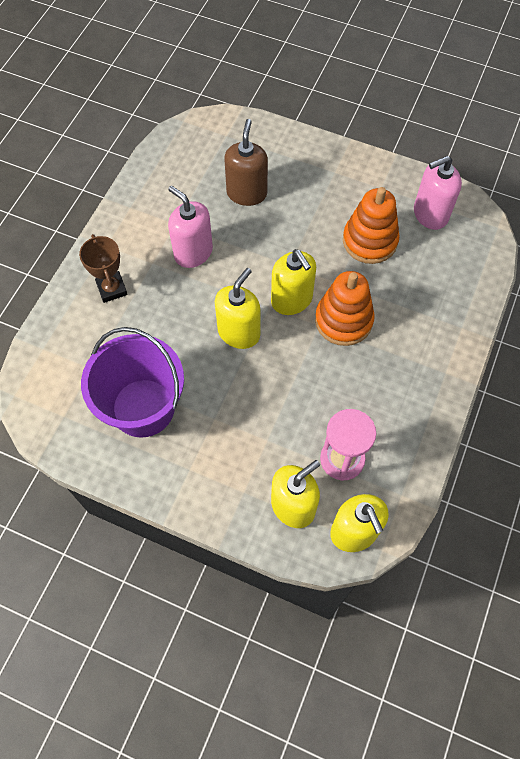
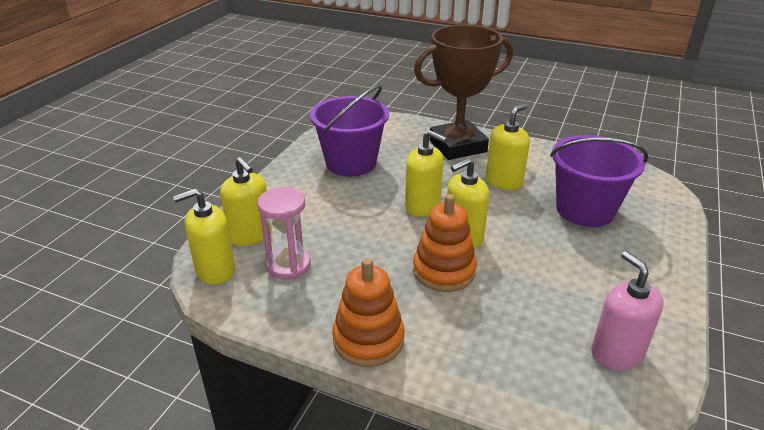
camera: 90 degrees right, 30 degrees down
brown trophy [79,234,128,303] -> brown trophy [414,25,513,160], size x2.11
pink soap dispenser [168,186,213,268] -> yellow soap dispenser [486,104,530,190]
brown soap dispenser [224,119,268,206] -> purple bucket [550,135,648,227]
orange stacking toy [343,187,400,264] -> orange stacking toy moved to [332,258,405,367]

